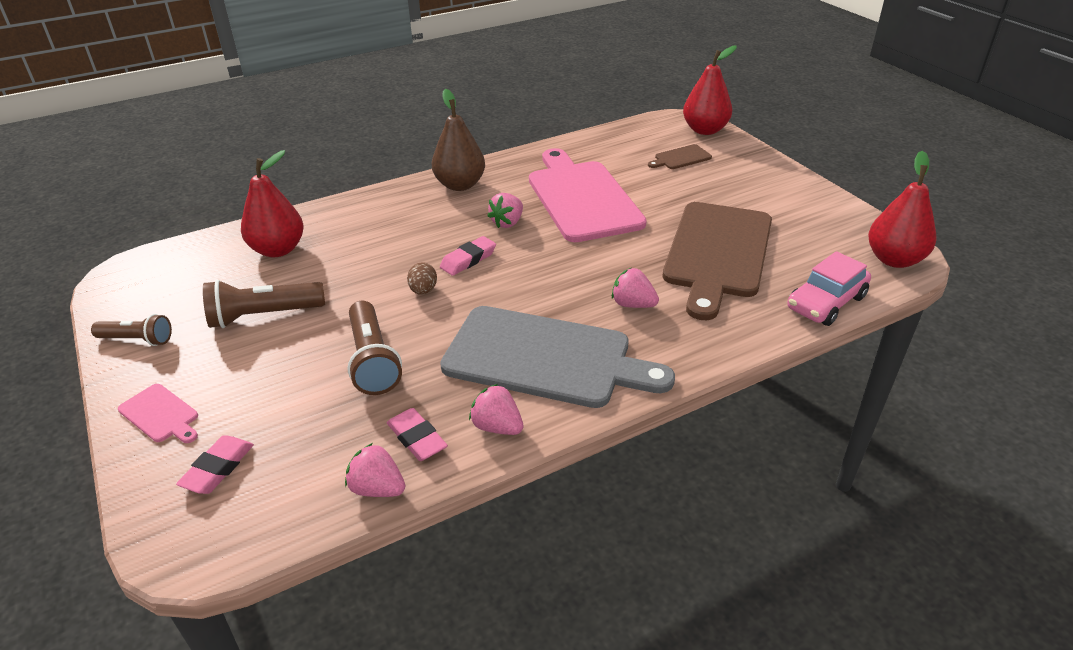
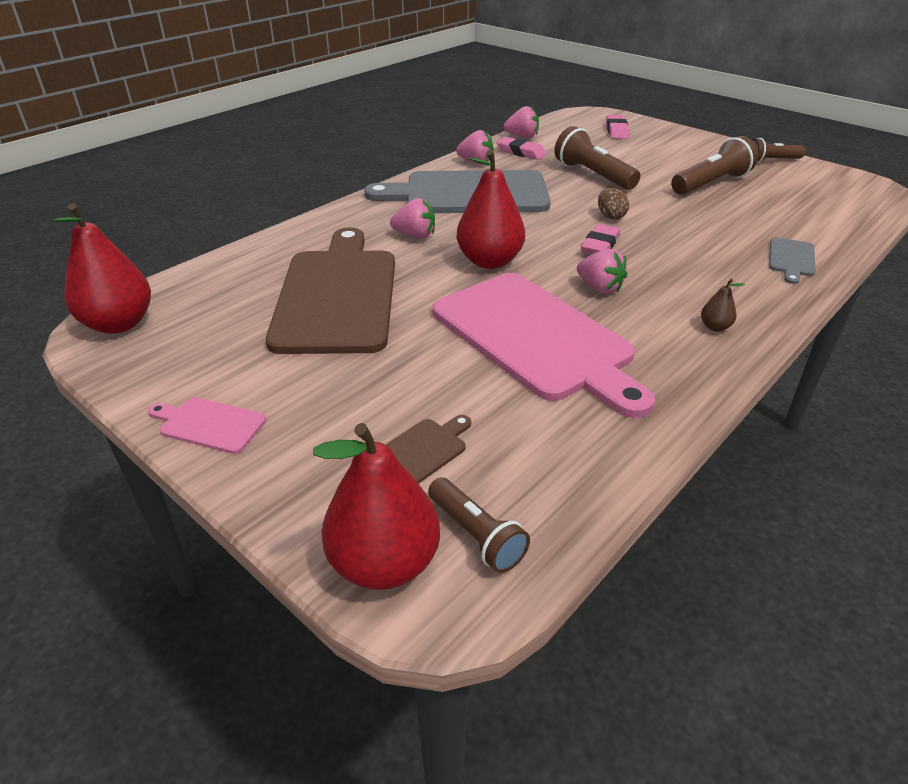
camera: 160 degrees right, 0 degrees up
pink cutting board [118,384,198,443] -> pink cutting board moved to [148,397,267,454]
red pear [241,150,304,257] -> red pear moved to [457,150,525,269]
brown pear [432,89,485,191] -> brown pear [701,279,745,332], size x0.43
pink strawberry [487,193,523,228] -> pink strawberry turned 120 degrees clockwise [577,249,628,294]
pink car [787,251,871,326] -> none
none -> brown flashlight [428,477,530,573]
none -> grey cutting board [769,238,816,284]

